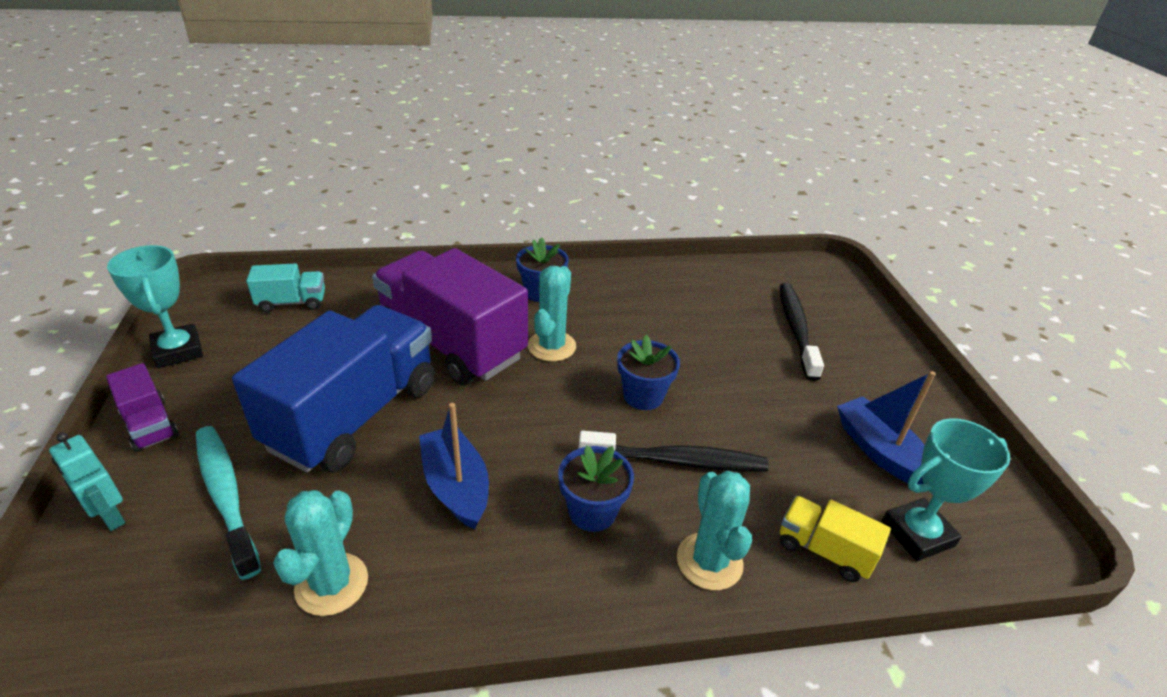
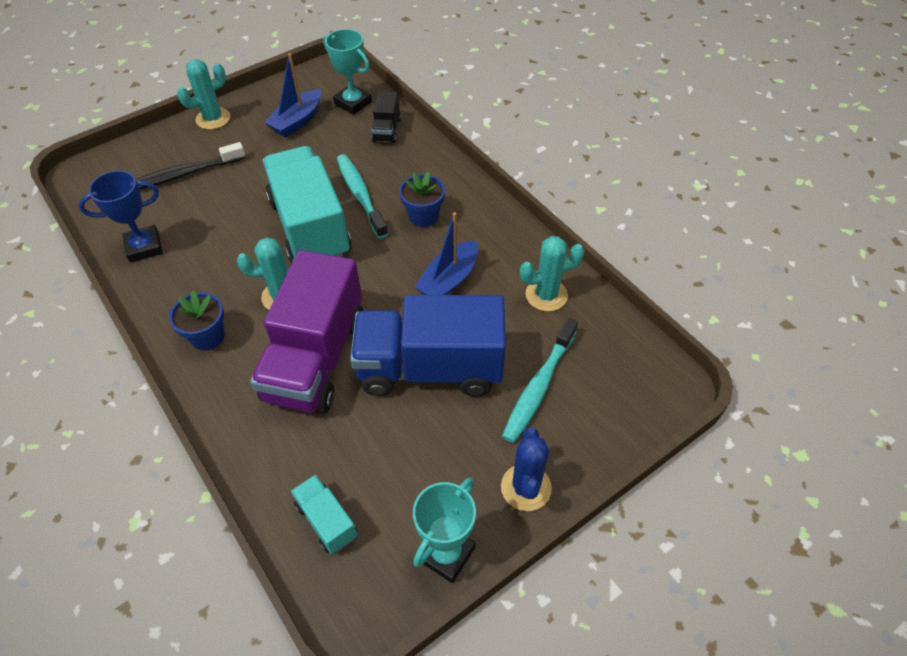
camera: 115 degrees left, 15 degrees up
turquoise robot [49,432,125,531] -> none
purple truck [106,363,179,452] -> blue cactus [501,427,552,511]
black toothbrush [579,431,769,471] -> turquoise toothbrush [337,154,388,239]
blue flower pot [617,335,680,410] -> turquoise truck [262,146,352,264]
turquoise cactus [677,471,752,590] -> turquoise cactus moved to [177,59,230,129]
yellow truck [780,496,891,582] -> black truck [371,91,401,143]
none -> blue trophy [78,170,163,263]

